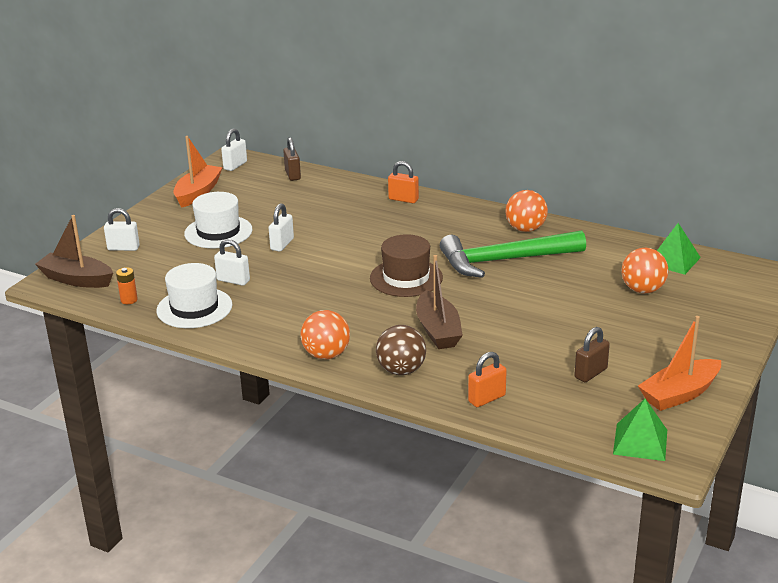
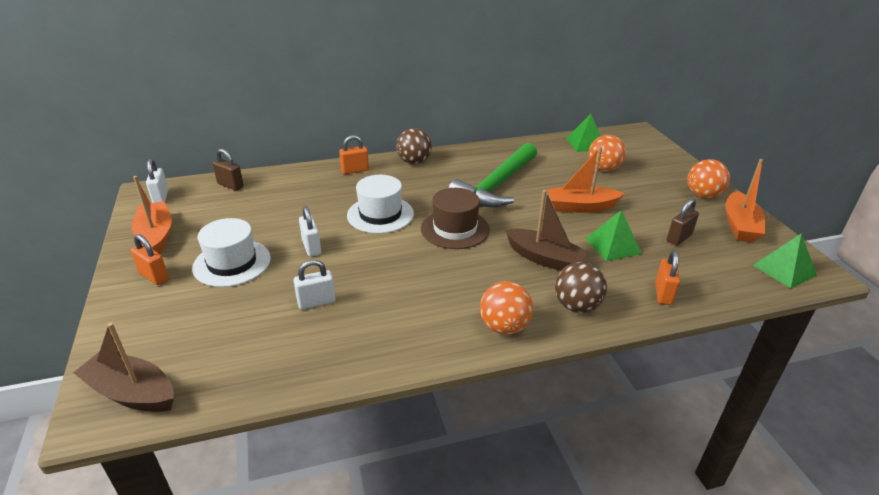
camera: 45 degrees left, 5 degrees up
brown boat [35,215,113,288] -> brown boat turned 45 degrees clockwise [73,322,174,412]
white padlock [104,208,140,251] -> none
orange battery [116,267,138,304] -> none
white hat [156,263,232,328] -> white hat moved to [347,175,414,234]
orange ball [505,190,548,232] -> orange ball moved to [687,159,730,198]
brown padlock [574,327,610,382] -> brown padlock turned 45 degrees clockwise [667,199,699,246]
none -> orange padlock [131,234,169,285]
none -> brown ball [396,128,432,164]
none -> orange boat [547,146,624,213]
none -> green pyramid [585,210,642,261]

